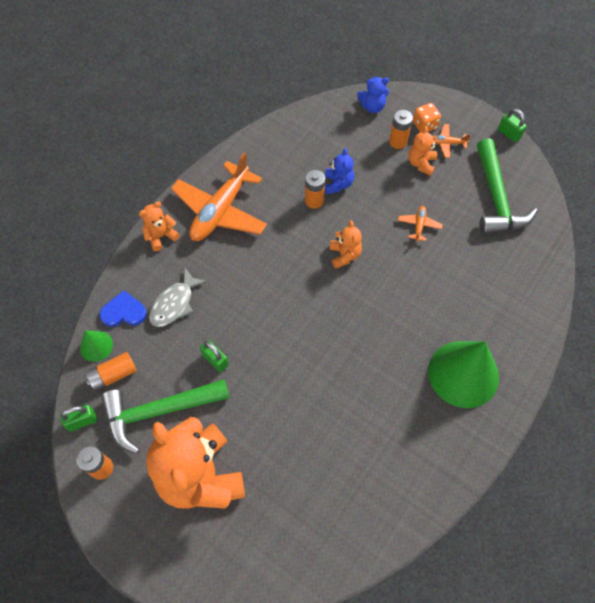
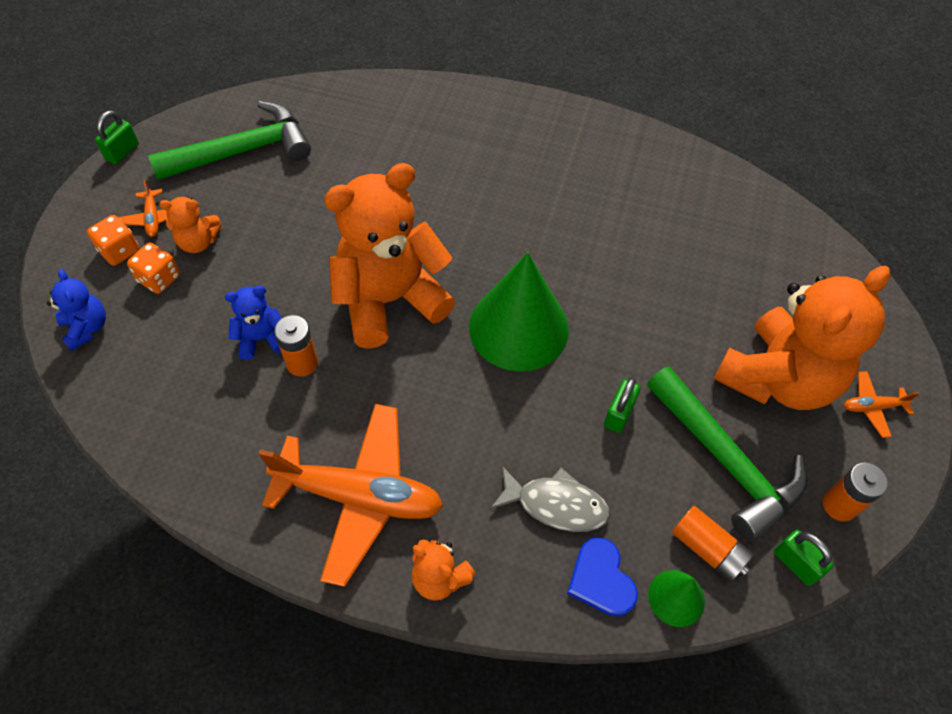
camera: 110 degrees left, 5 degrees down
orange teddy bear [330,220,362,269] -> orange teddy bear [324,163,455,349], size x2.23
orange battery [389,110,413,149] -> orange dice [127,243,180,294]
orange plane [398,206,443,242] -> orange plane moved to [844,371,919,438]
green cone [428,341,499,408] -> green cone moved to [469,253,569,372]

